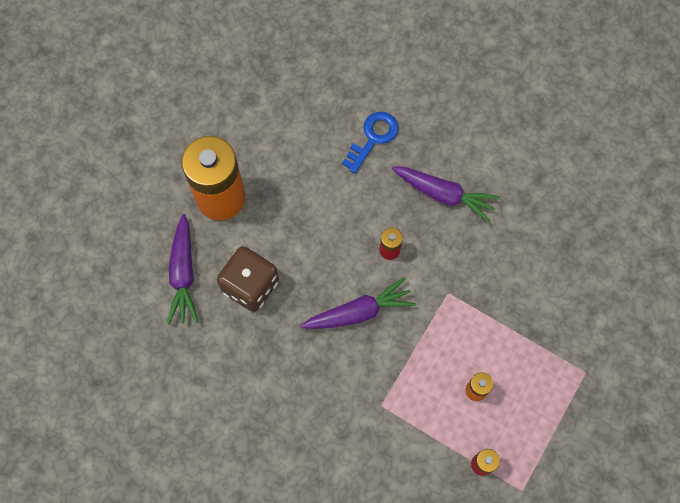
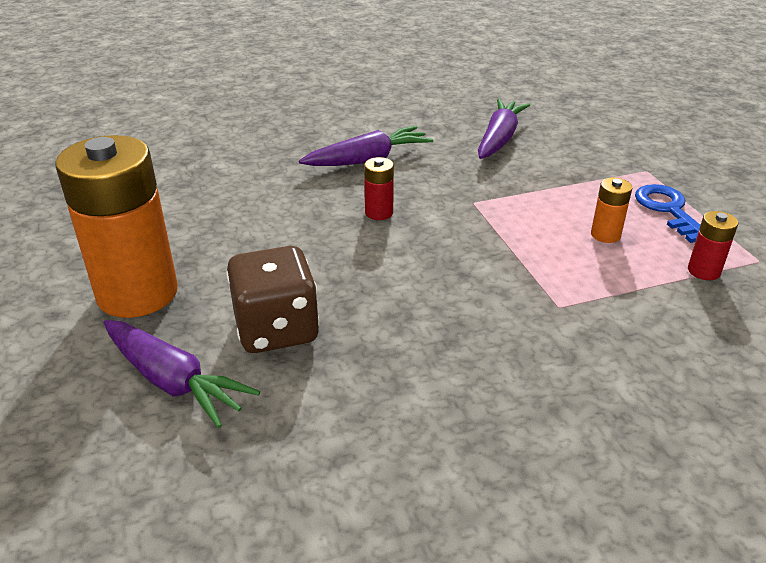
camera: 50 degrees left, 35 degrees down
purple carrot [301,277,415,329] -> purple carrot moved to [478,99,530,159]
blue key [342,112,399,173] -> blue key moved to [635,184,700,243]

